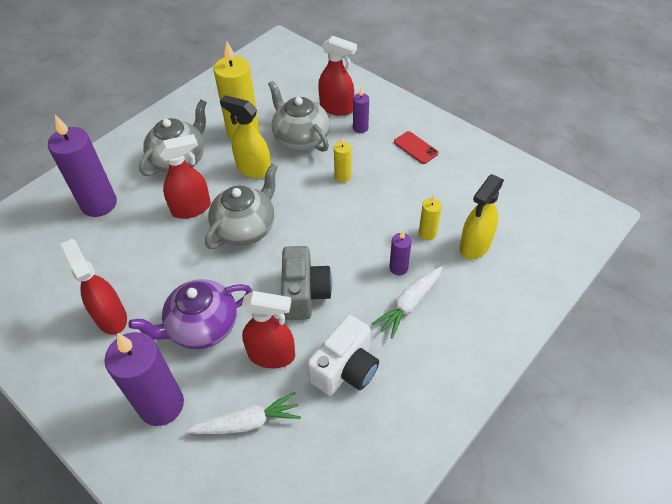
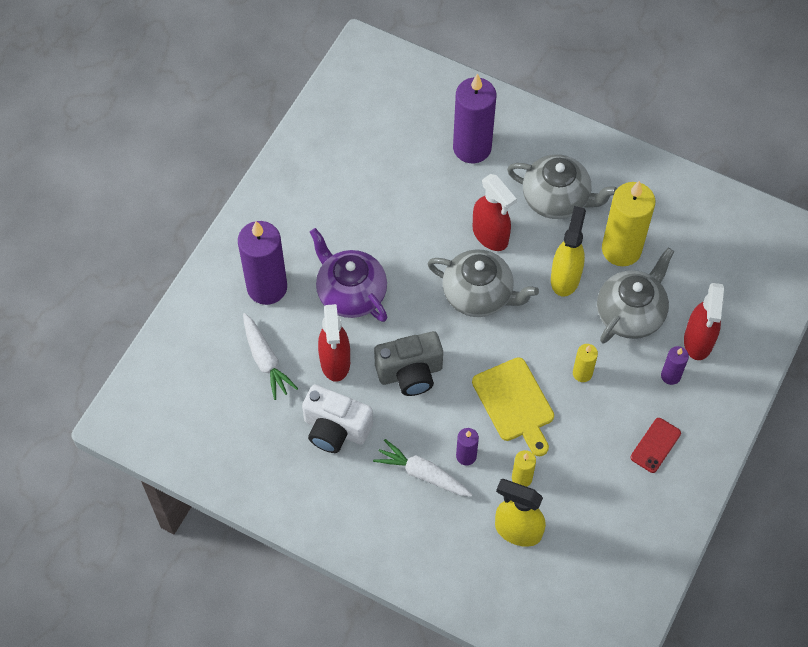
camera: 75 degrees right, 10 degrees up
red spray bottle [61,239,127,335] -> none
none -> yellow cutting board [472,357,554,456]

